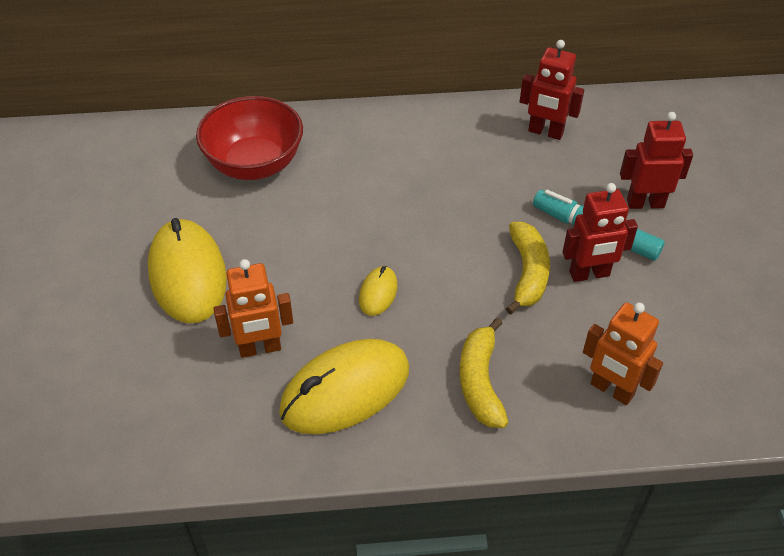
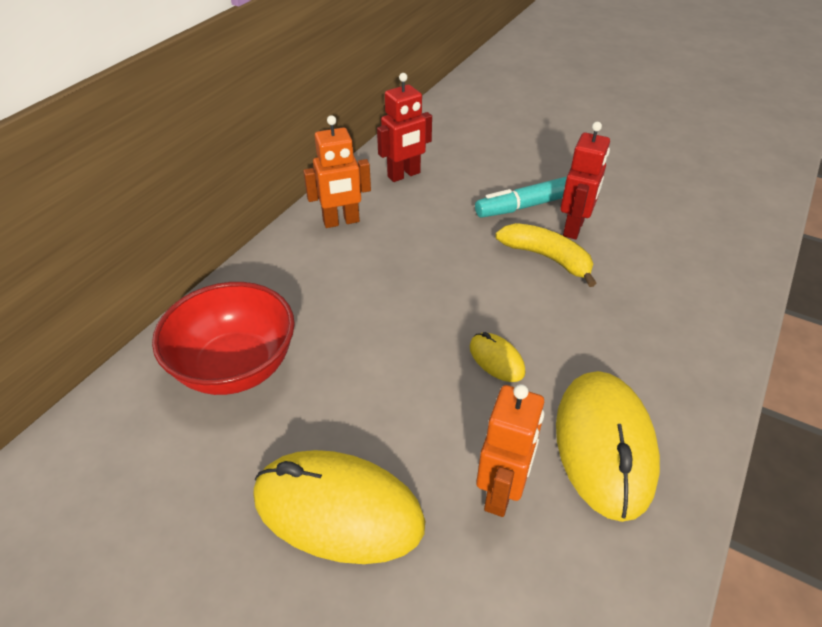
camera: 55 degrees left, 5 degrees down
yellow banana [459,318,508,428] -> none
orange robot [583,303,663,405] -> orange robot moved to [303,115,371,228]
red robot [620,112,693,209] -> none

